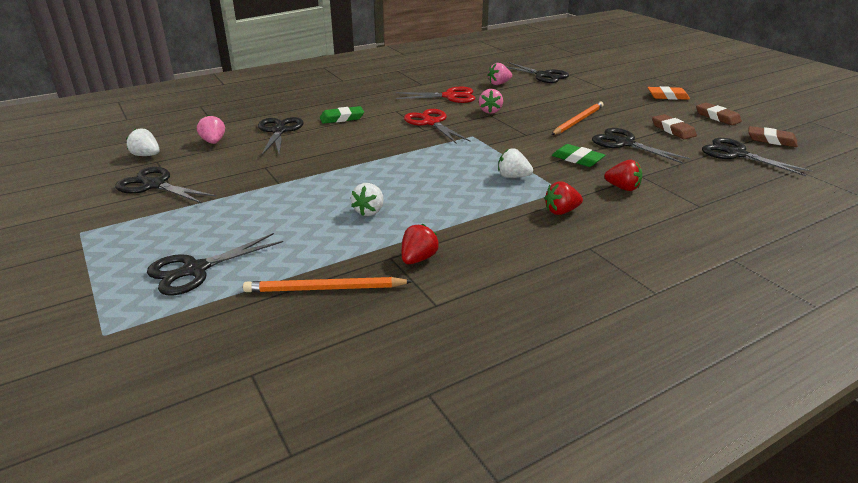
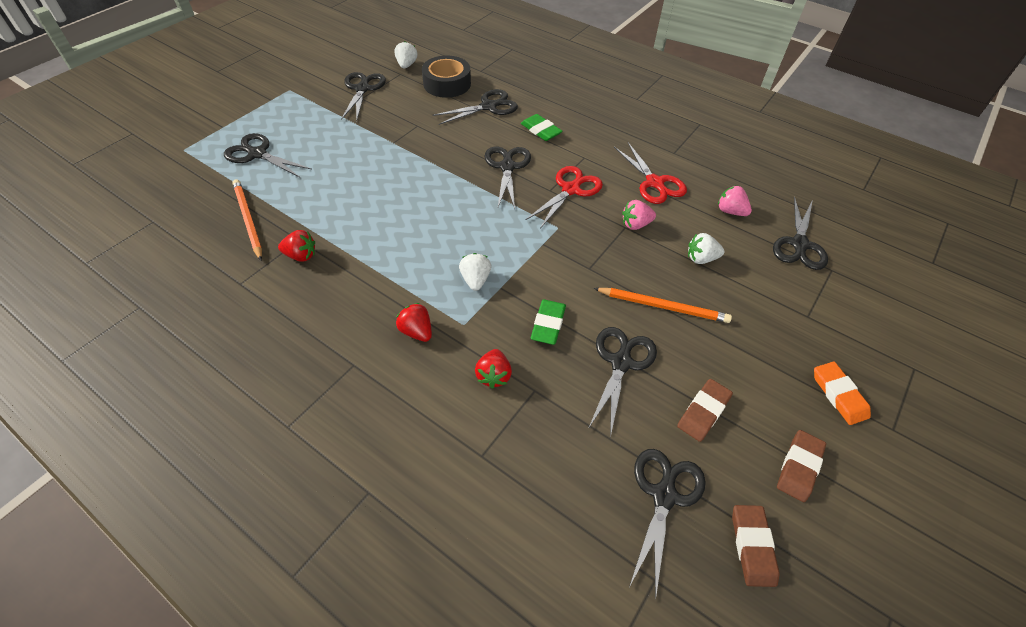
camera: 65 degrees right, 20 degrees up
pink strawberry [197,115,225,144] -> black tape [422,56,471,98]
white strawberry [351,183,383,216] -> white strawberry moved to [688,233,724,264]
none -> black scissors [484,146,531,209]

